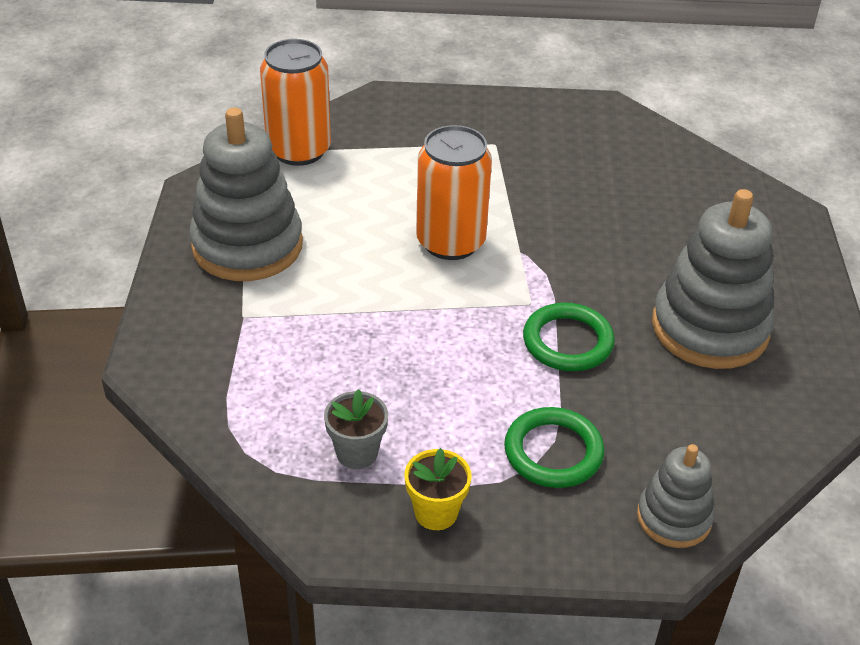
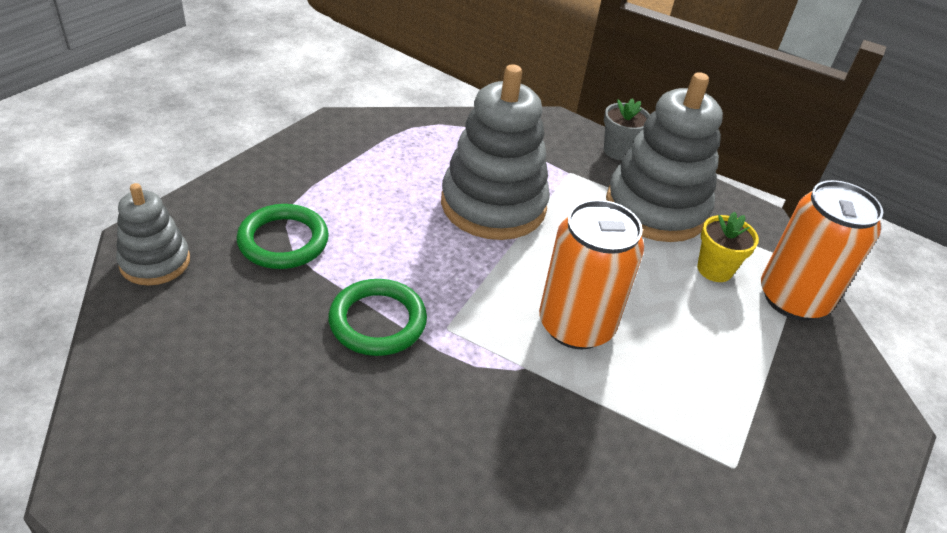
camera: 120 degrees right, 0 degrees up
grey flower pot [324,389,388,469] -> grey flower pot moved to [604,98,650,160]
yellow flower pot [405,448,472,530] -> yellow flower pot moved to [697,212,759,282]
grey stacking toy [652,189,775,369] -> grey stacking toy moved to [441,64,550,240]

